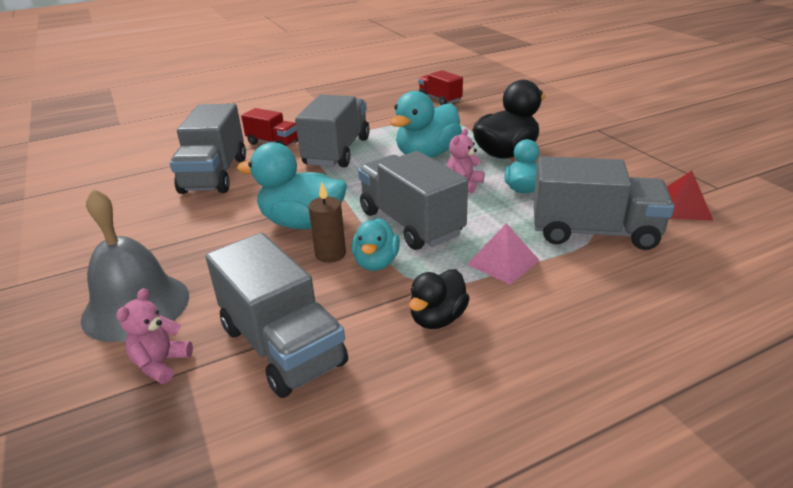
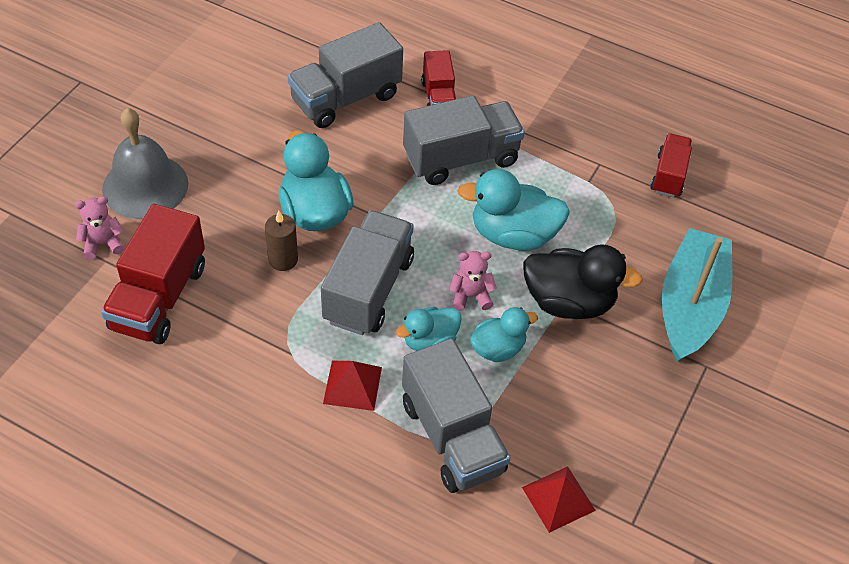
camera: 50 degrees right, 20 degrees up
grey truck [206,233,348,398] -> red truck [101,204,205,344]
turquoise duck [352,218,400,271] -> turquoise duck moved to [396,307,462,351]
black duck [409,269,470,329] -> none
pink pyramid [467,223,540,285] -> red pyramid [323,361,382,411]
none -> turquoise boat [662,228,732,362]

